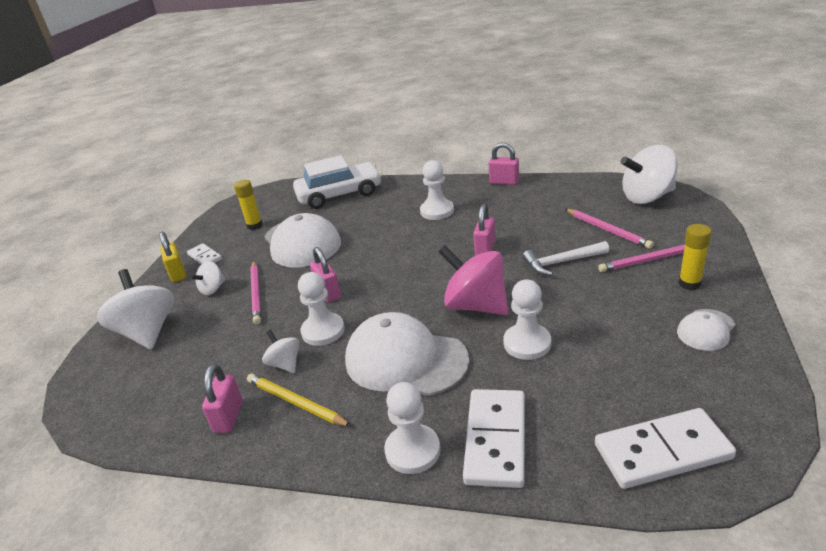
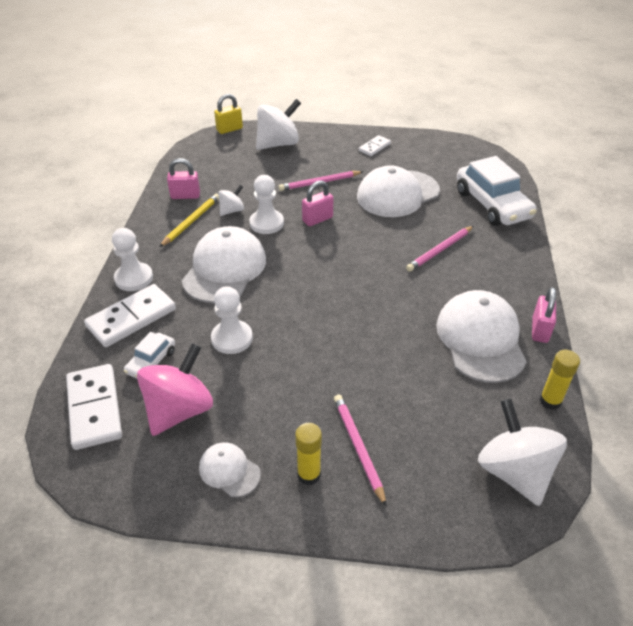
camera: 80 degrees right, 10 degrees up
yellow padlock [159,232,186,282] -> yellow padlock moved to [214,94,243,134]
white spinning top [190,261,225,295] -> none
yellow glue stick [234,180,263,230] -> yellow glue stick moved to [540,350,580,410]
white pawn [420,160,454,220] -> none
pink spinning top [438,245,509,315] -> pink spinning top moved to [137,343,213,436]
white domino [463,389,525,488] -> white domino turned 45 degrees counterclockwise [84,284,176,347]
pink padlock [473,204,496,256] -> none
white hammer [523,241,609,276] -> none
pink pencil [565,209,654,249] -> pink pencil moved to [406,226,473,272]
none -> white car [124,332,175,379]
none -> white cap [436,290,527,383]

